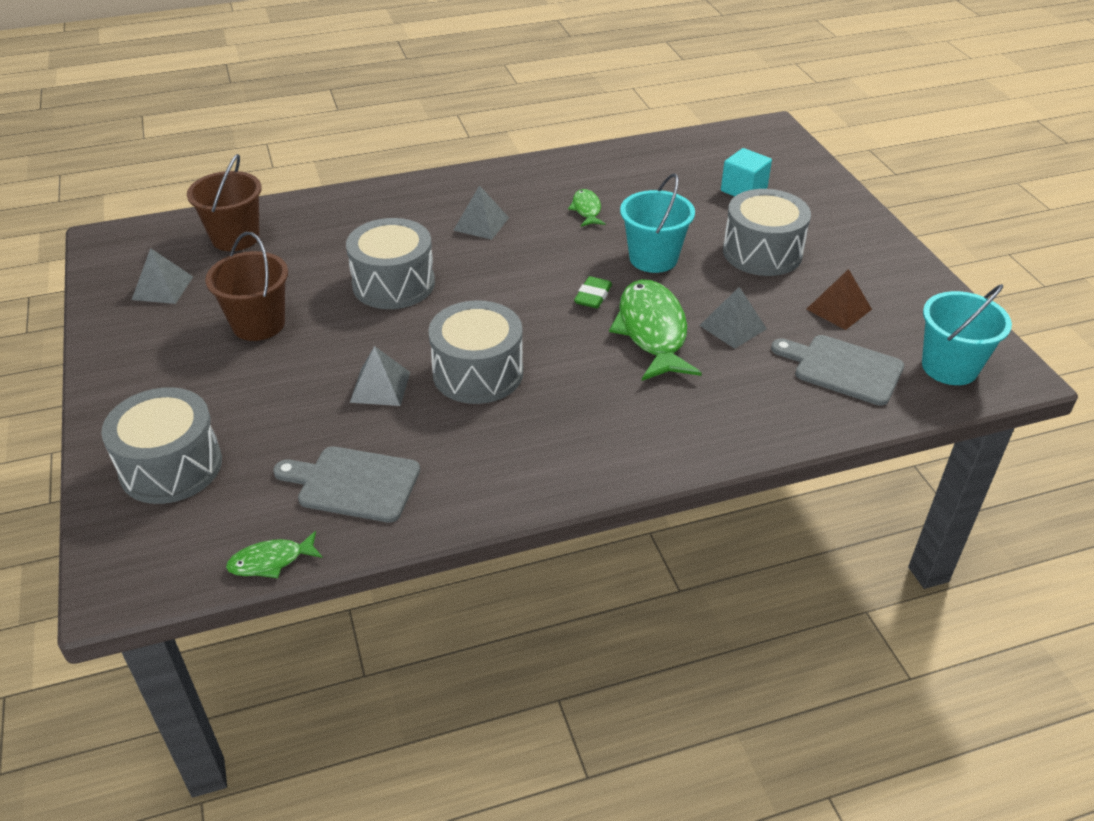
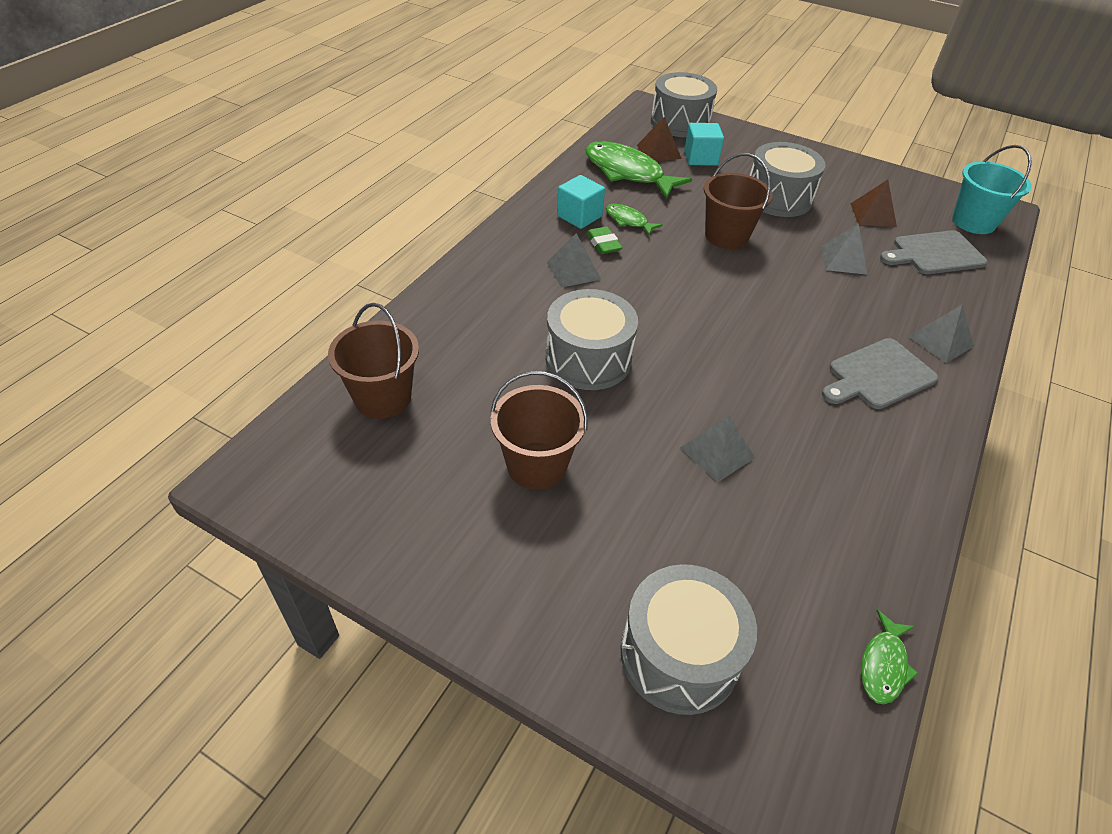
camera: 45 degrees left, 5 degrees up
grey pyramid [132,248,193,304] -> grey pyramid moved to [908,305,974,363]
grey cutting board [273,446,420,523] -> grey cutting board moved to [822,338,938,409]
grey drum [428,300,523,404] -> grey drum moved to [651,72,717,137]
green eraser [574,276,612,308] -> green eraser moved to [586,226,623,254]
green fish [609,279,702,381] -> green fish moved to [585,142,692,199]
turquoise bucket [620,173,695,273] -> brown bucket [704,153,773,249]
none -> turquoise cube [557,175,605,229]
none -> brown pyramid [637,117,682,162]

